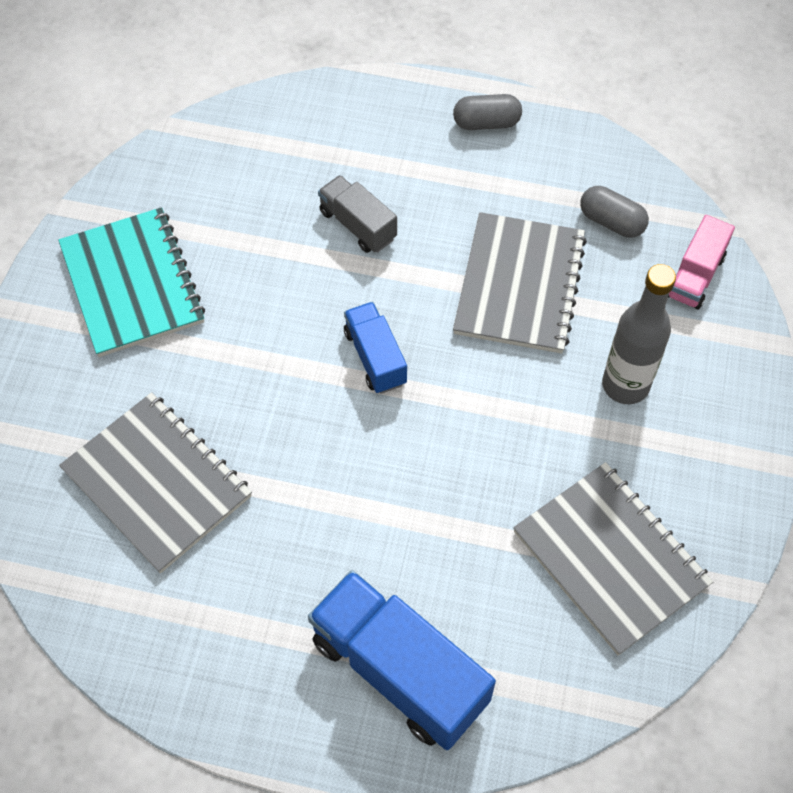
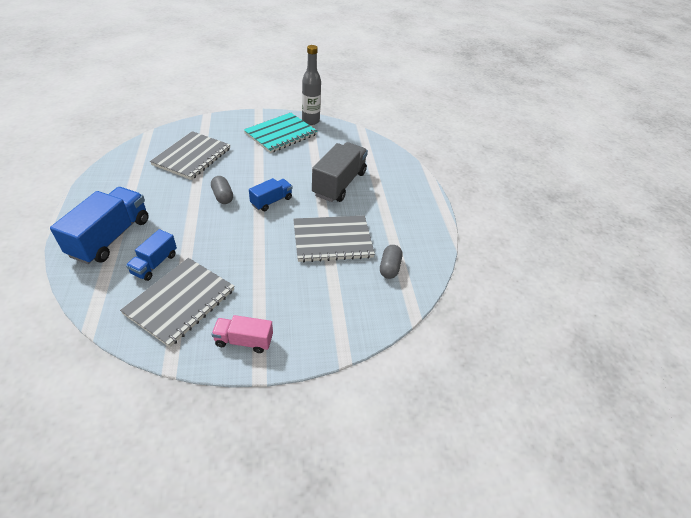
camera: 65 degrees right, 15 degrees down
grey truck [318,175,397,253] -> grey truck [312,142,368,202], size x1.80
grey capsule [453,94,522,130] -> grey capsule moved to [211,176,233,204]
grey bottle [602,264,676,404] -> grey bottle moved to [302,45,321,125]
pink truck [668,215,735,309] -> pink truck moved to [212,315,273,353]
none -> blue truck [126,229,177,281]

